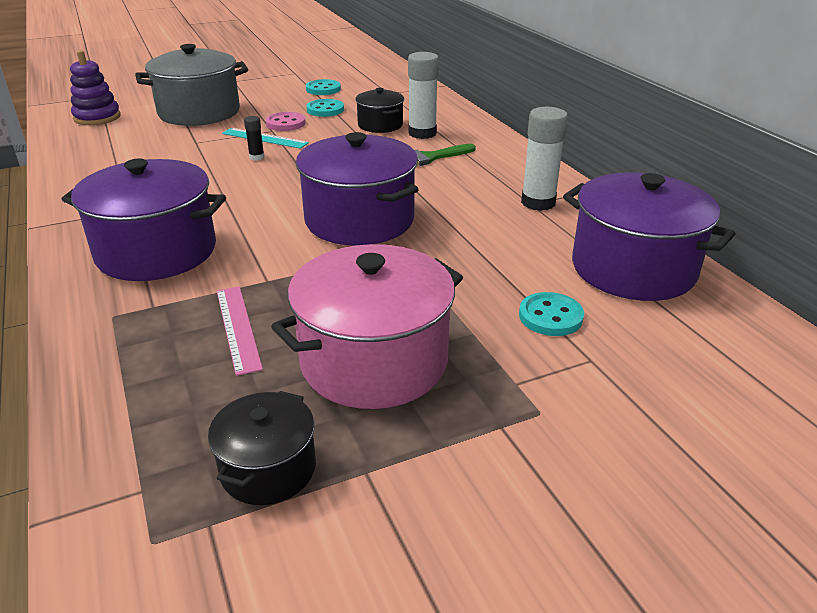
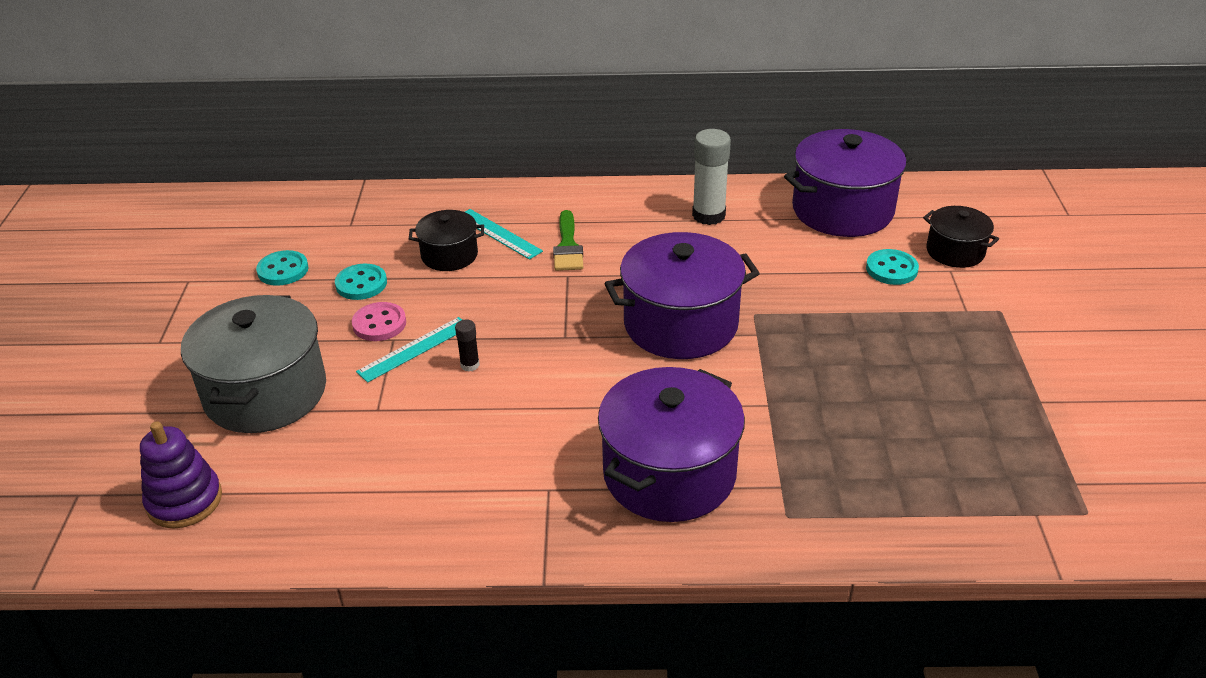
camera: 65 degrees left, 5 degrees up
black pot [208,391,316,505] -> black pot moved to [923,206,999,268]
pink ruler [217,286,263,376] -> none
pink pot [271,244,463,409] -> none
white glue stick [408,52,439,139] -> turquoise ruler [465,209,543,260]

